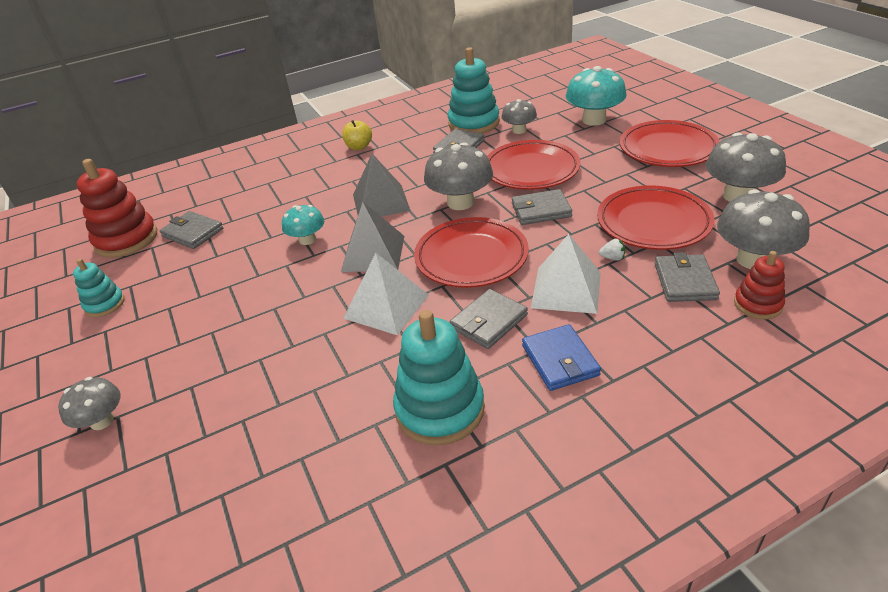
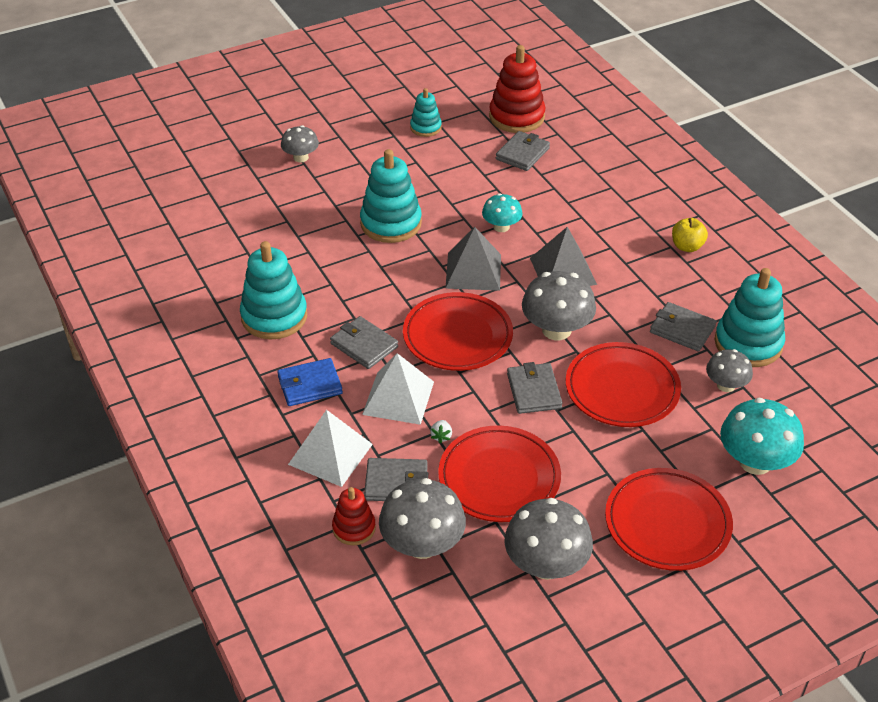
camera: 85 degrees right, 5 degrees up
white pyramid [343,253,429,335] -> white pyramid moved to [288,410,373,487]
none -> turquoise stacking toy [360,149,422,243]

